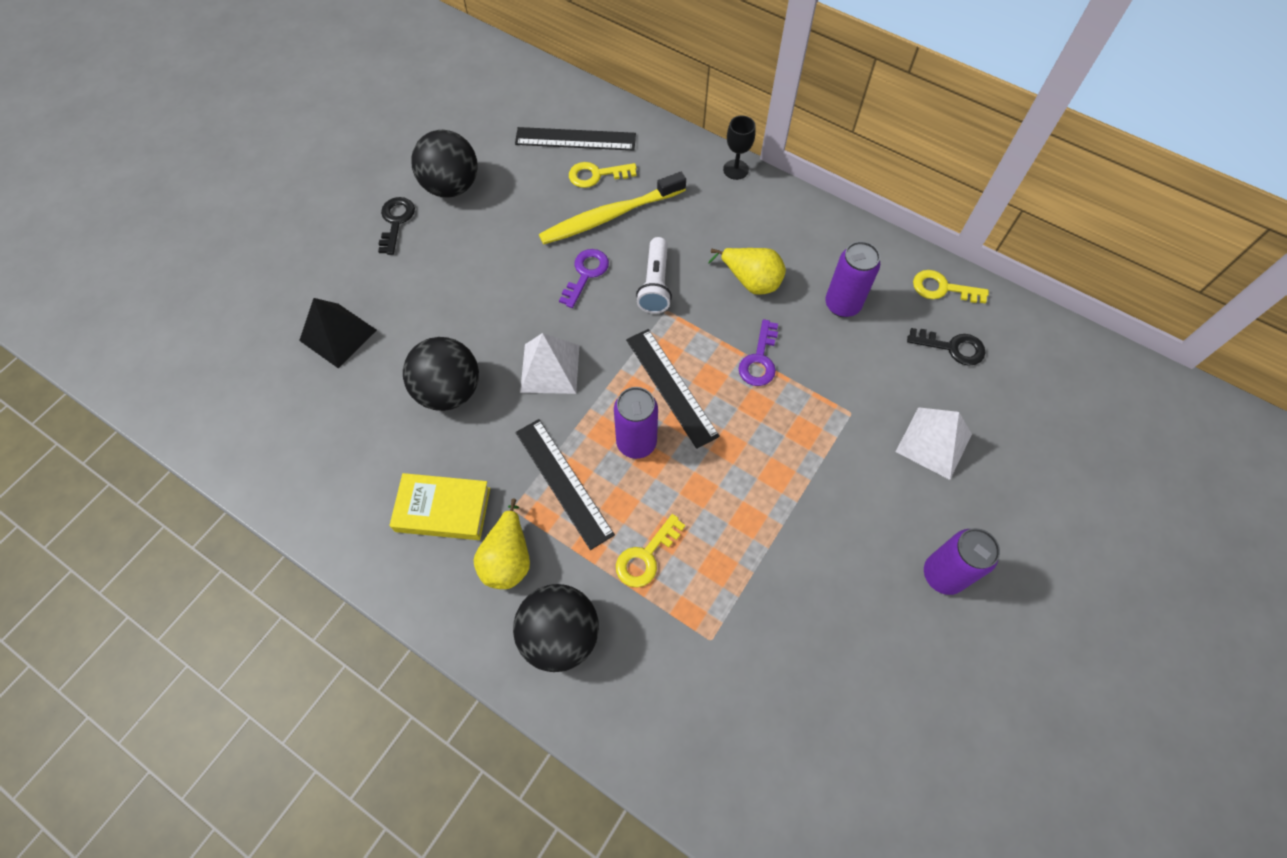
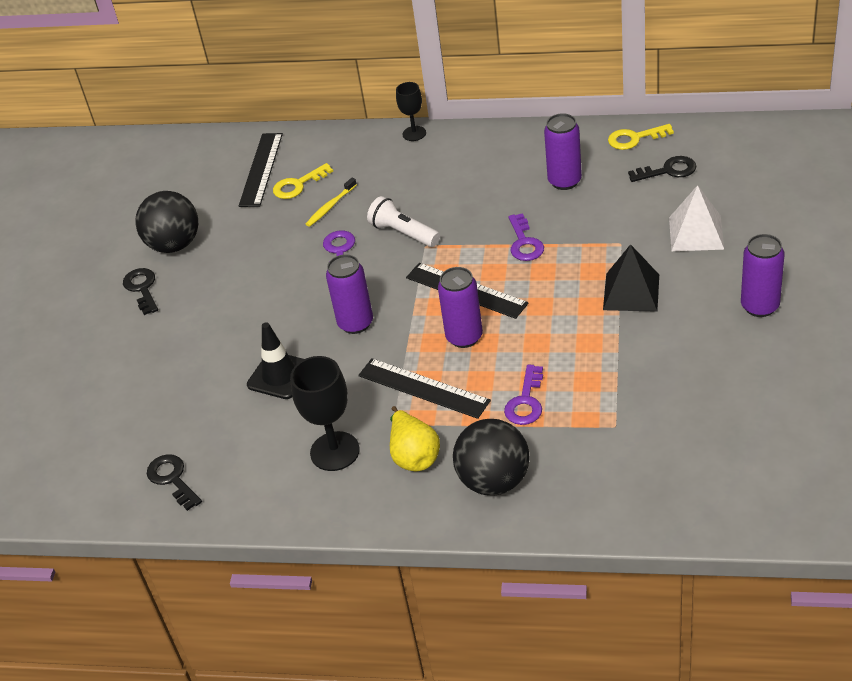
camera: 20 degrees left, 20 degrees down
black pyramid [299,298,377,368] -> black pyramid moved to [603,244,659,312]
yellow book [390,473,490,540] -> black goblet [290,356,360,471]
black ball [403,337,479,411] -> black traffic cone [247,322,304,399]
black ruler [515,127,636,151] -> black ruler turned 60 degrees counterclockwise [239,133,283,207]
white pyramid [520,333,579,394] -> purple can [326,254,373,334]
yellow toothbrush [539,172,686,245] -> yellow toothbrush [306,178,357,227], size x0.49
yellow key [616,514,685,588] -> purple key [504,365,543,425]
white flashlight [636,237,672,314] -> white flashlight turned 150 degrees clockwise [367,196,440,247]
yellow pear [708,248,786,295] -> none
none -> black key [147,454,202,511]

